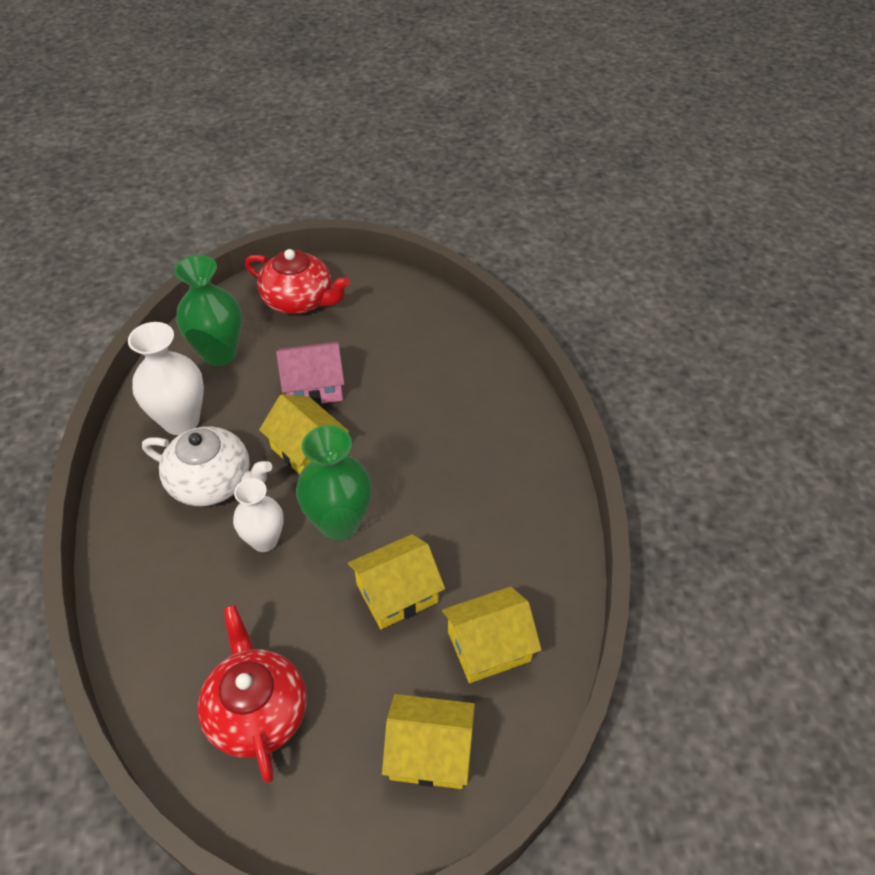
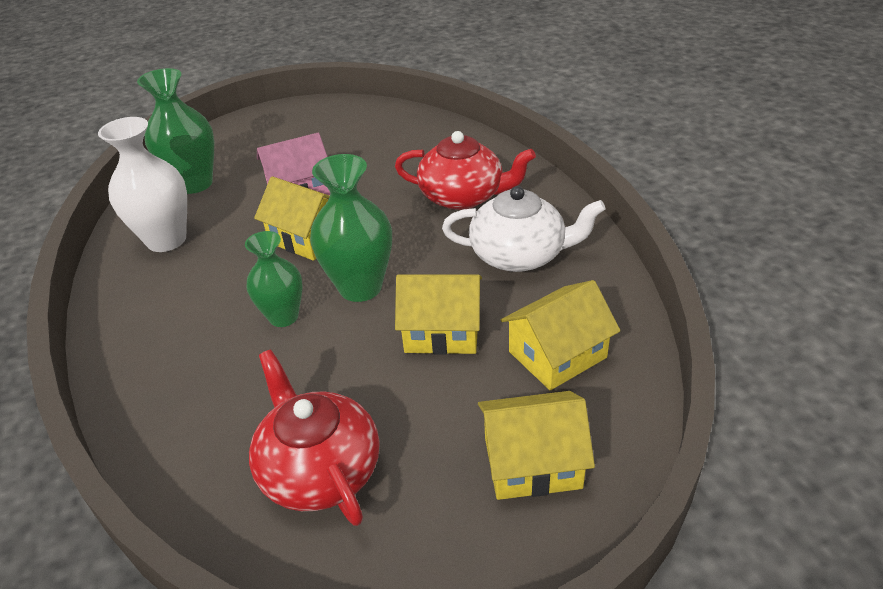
camera: 10 degrees left, 10 degrees down
white teapot [142,426,272,506] -> white teapot moved to [442,186,606,272]
white vase [233,478,283,552] -> green vase [245,231,303,327]
red teapot [245,249,350,314] -> red teapot moved to [395,131,536,210]
yellow house [348,534,445,629] -> yellow house turned 45 degrees clockwise [395,275,482,355]

